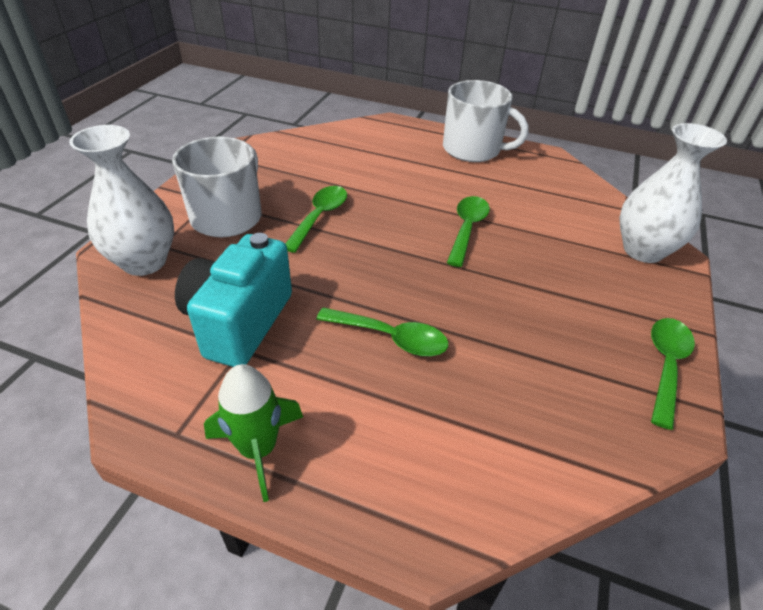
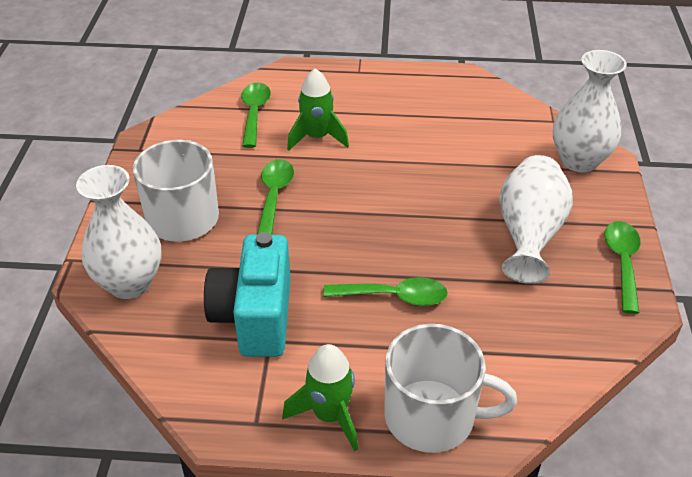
camera: 15 degrees left, 0 degrees up
white mug [443,80,528,162] -> white mug moved to [384,324,517,453]
green spoon [447,196,490,267] -> green spoon moved to [241,83,271,148]
none -> green rocket [287,68,349,151]
none -> white vase [499,155,573,284]

